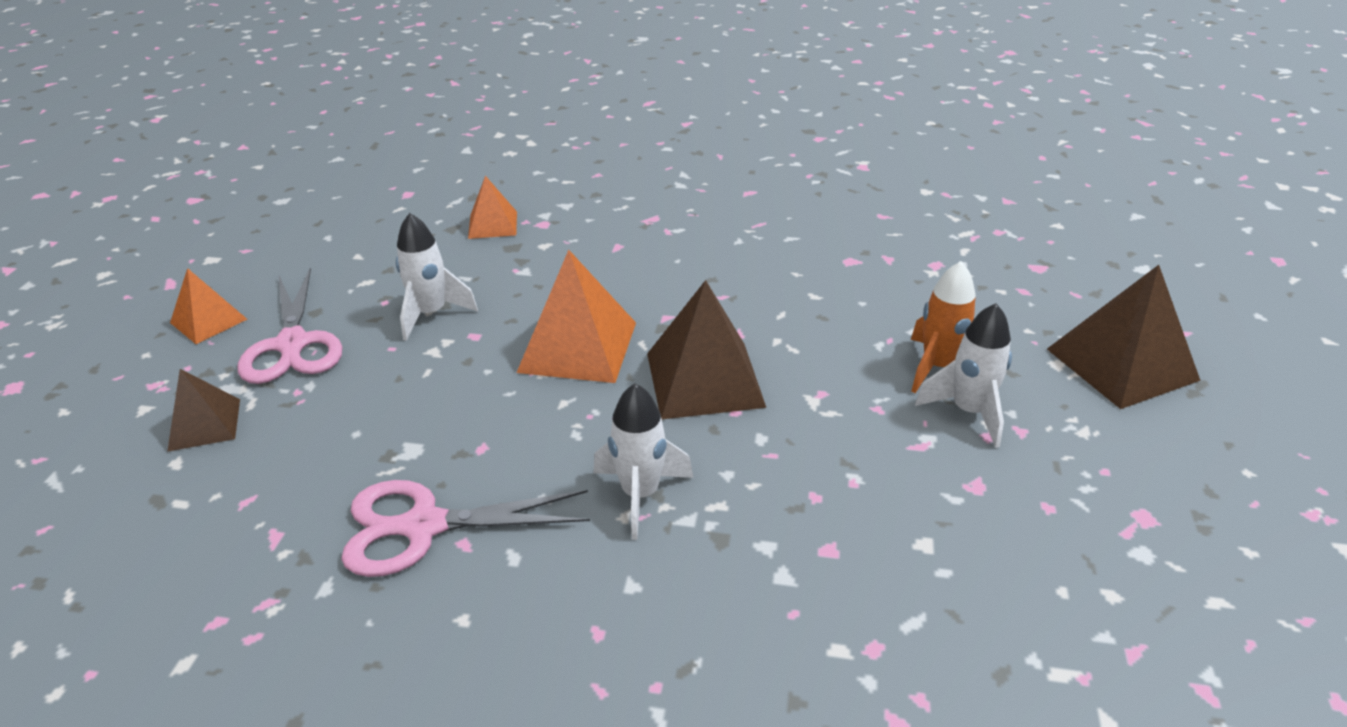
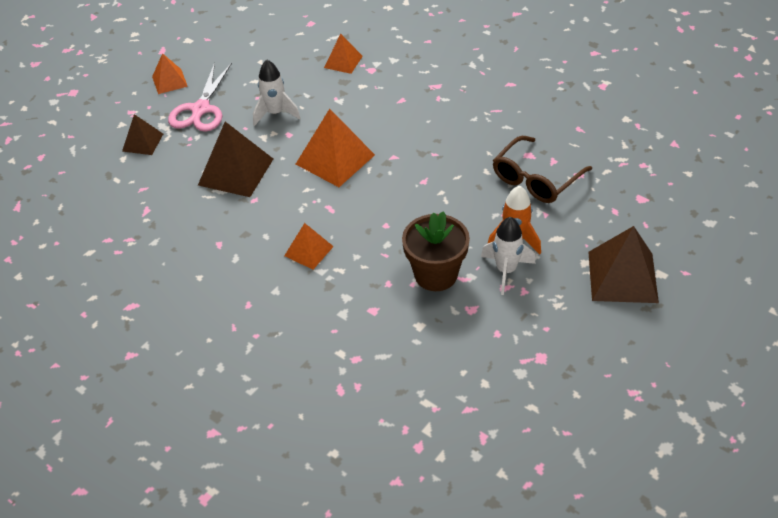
camera: 30 degrees right, 10 degrees up
pink scissors [341,480,590,577] -> none
white rocket [593,383,693,540] -> orange pyramid [284,223,334,270]
brown pyramid [647,280,766,419] -> brown pyramid moved to [198,122,273,197]
none -> brown flower pot [402,211,470,291]
none -> brown glasses [493,136,592,203]

